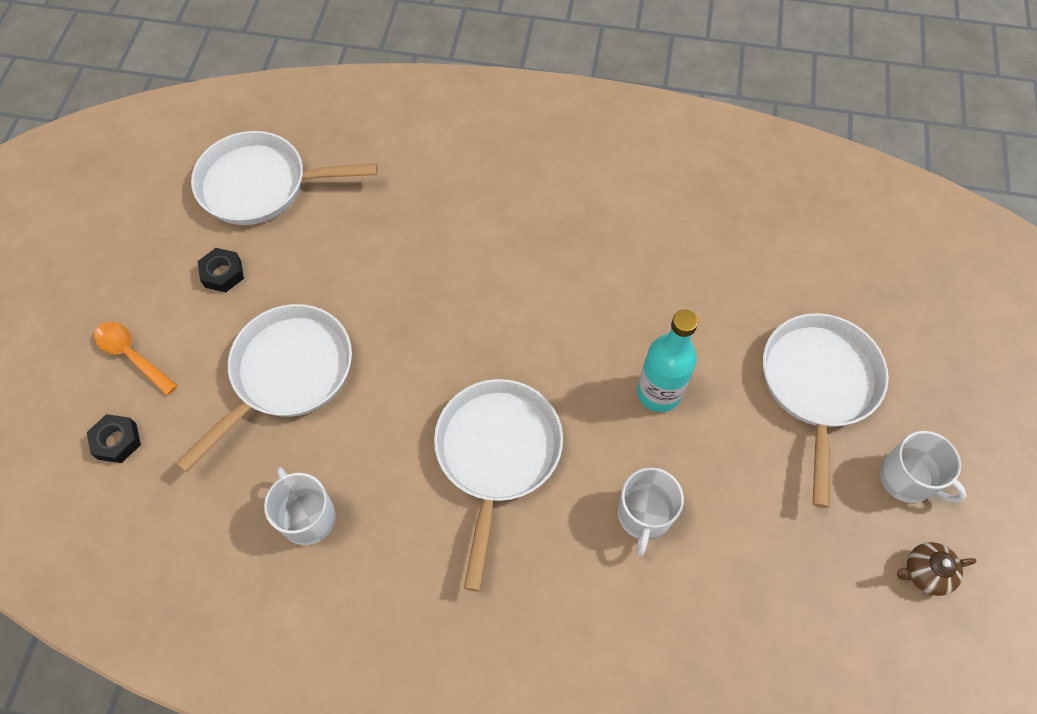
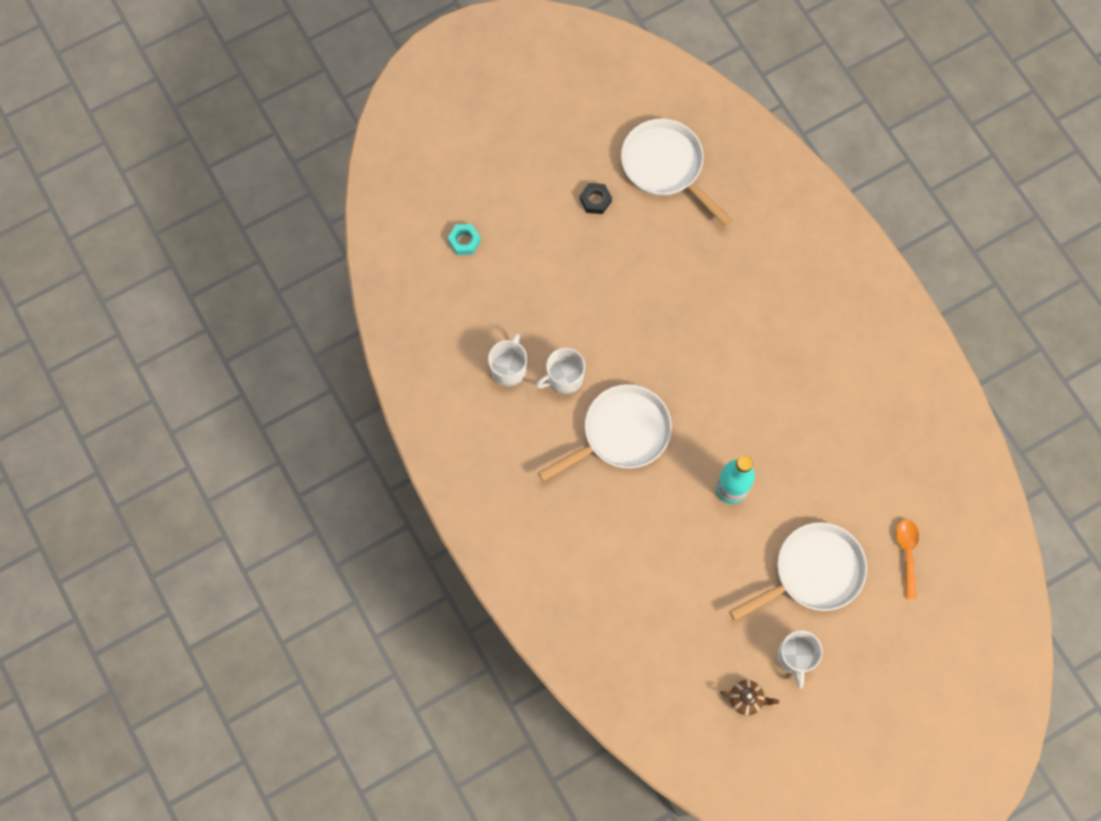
camera: 50 degrees right, 10 degrees up
black nut [87,414,141,463] -> turquoise nut [448,224,481,255]
orange spoon [94,322,178,396] -> orange spoon moved to [896,519,919,599]
white pan [175,304,352,473] -> none
white mug [618,467,684,556] -> white mug moved to [536,348,585,394]
brown teapot [897,542,976,596] -> brown teapot turned 150 degrees clockwise [720,680,779,715]

